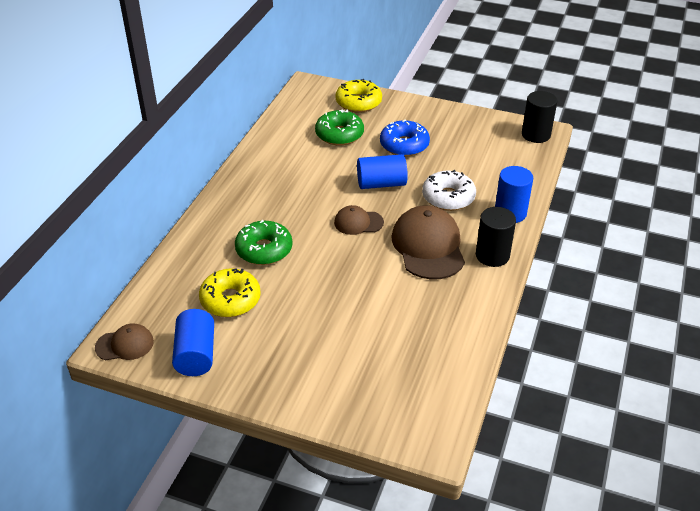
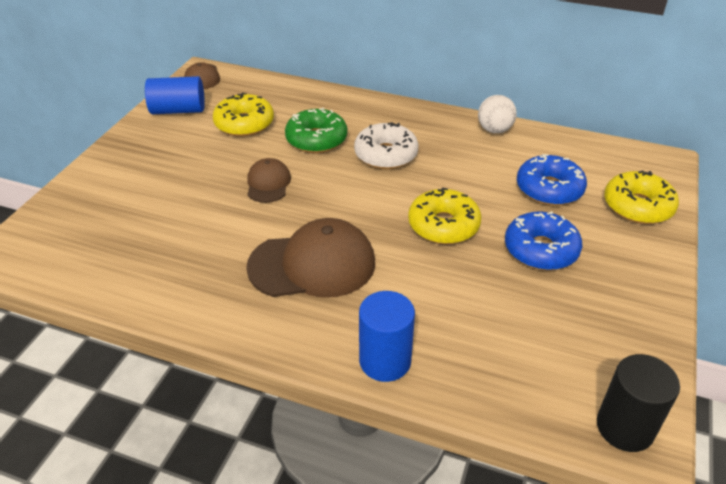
camera: 90 degrees right, 0 degrees up
green donut [315,109,364,145] -> blue donut [517,154,587,206]
brown cap [334,205,384,235] -> brown cap moved to [247,158,291,203]
blue cylinder [357,154,408,189] -> yellow donut [408,187,481,244]
white donut [422,170,476,211] -> white donut moved to [354,122,419,169]
black cylinder [476,207,516,267] -> none
none -> white ball [478,95,517,133]

